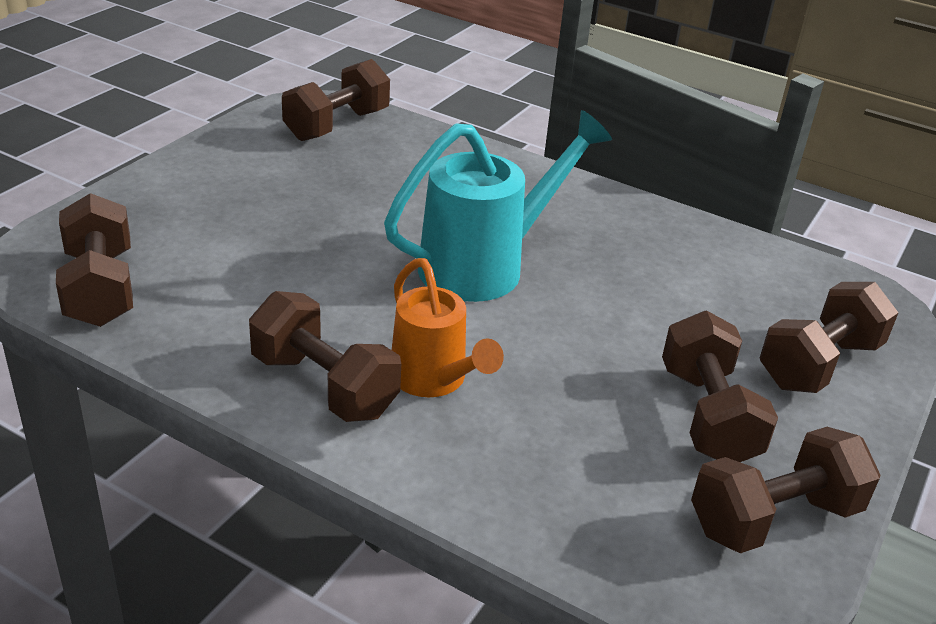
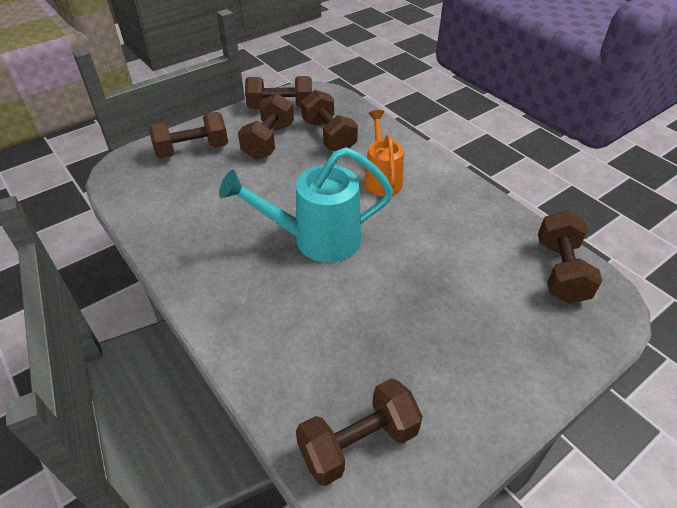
camera: 155 degrees left, 10 degrees up
brown dumbbell [249,291,401,422] -> brown dumbbell moved to [301,90,358,151]

